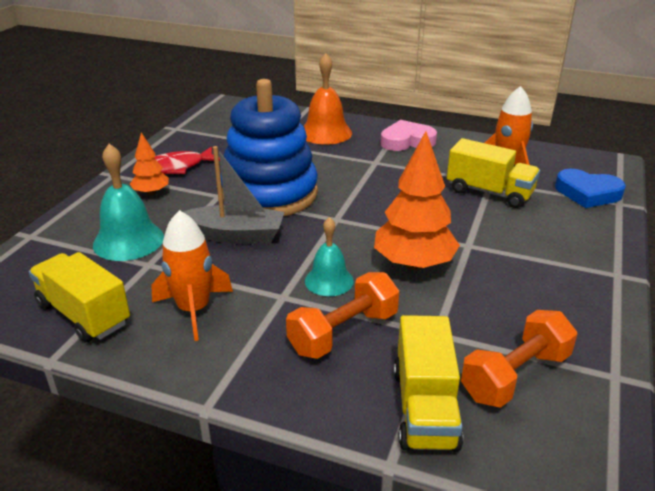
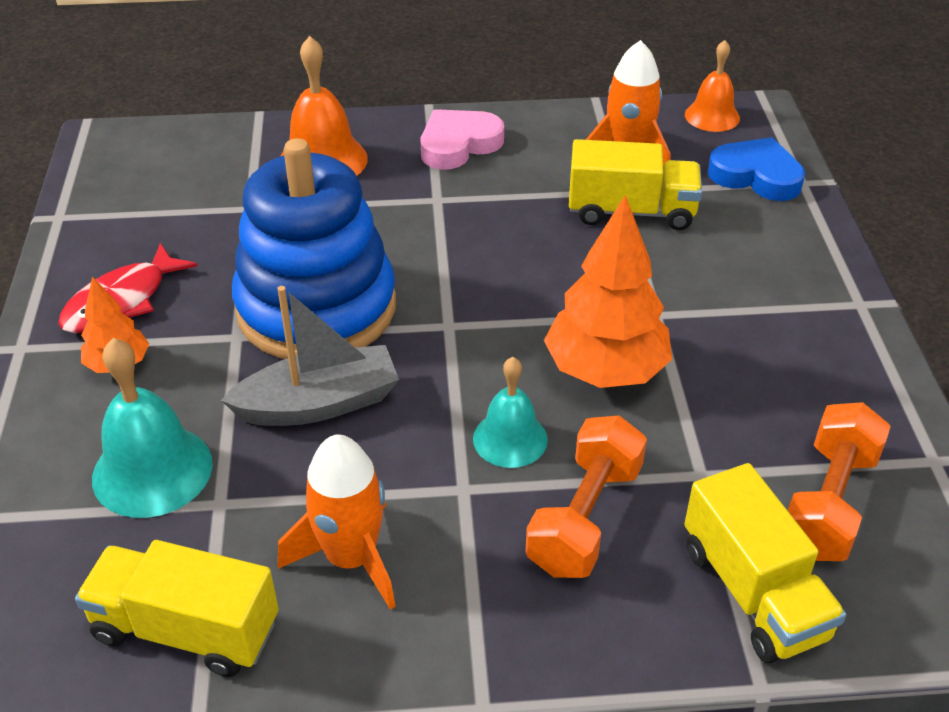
camera: 25 degrees left, 10 degrees up
blue heart [555,169,626,208] -> blue heart turned 150 degrees counterclockwise [707,137,805,201]
none -> orange bell [685,40,740,132]

